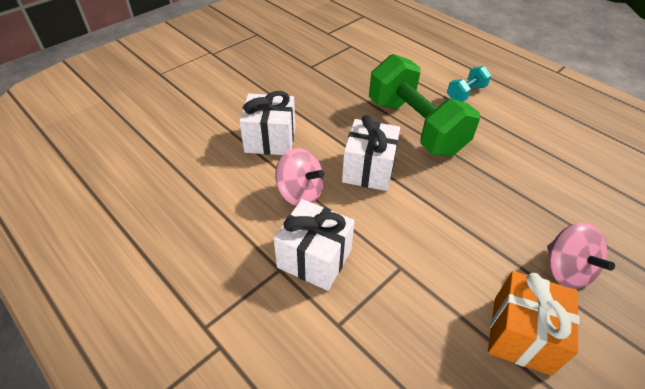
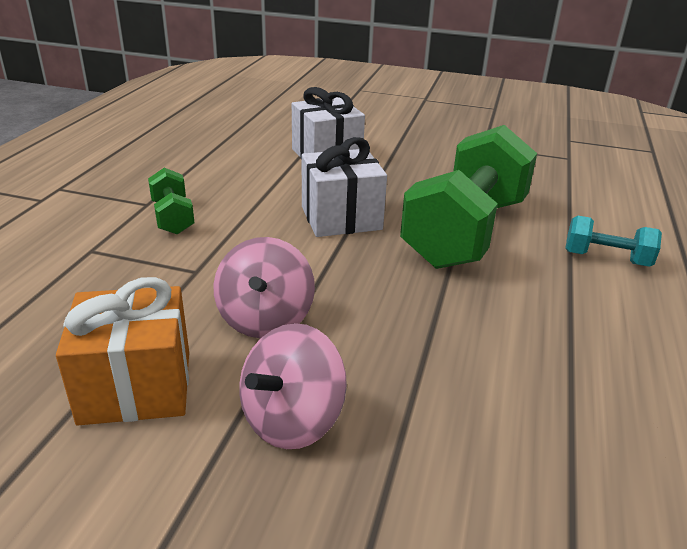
camera: 60 degrees right, 15 degrees down
white gift [274,199,355,291] -> green dumbbell [148,168,194,235]
pink spinning top [275,148,324,206] -> pink spinning top moved to [213,237,315,338]

